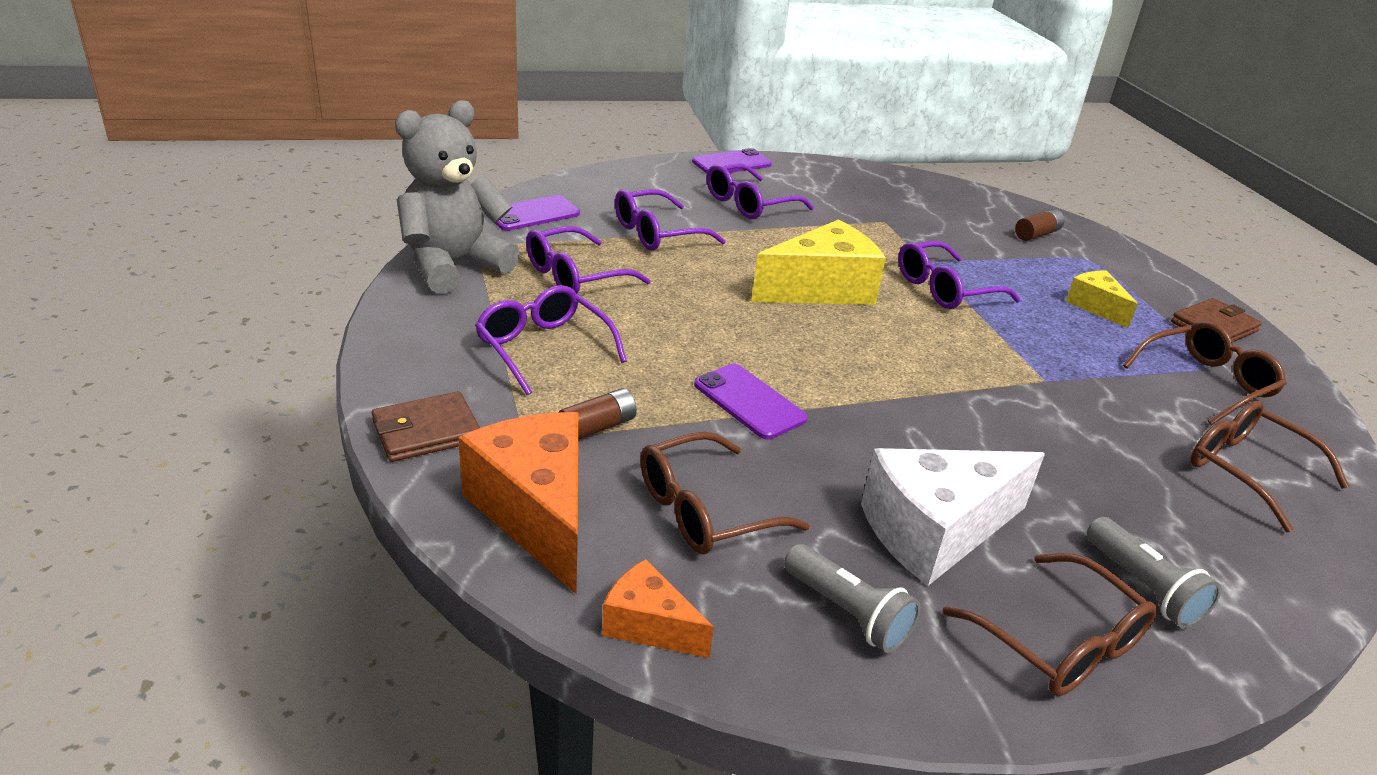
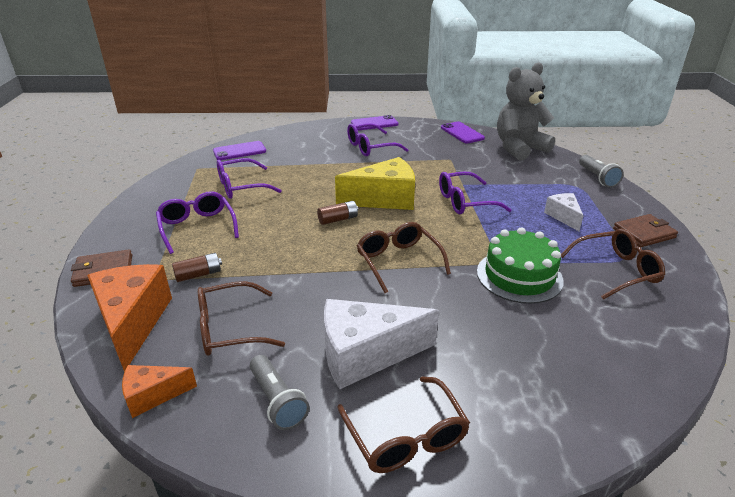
camera: 15 degrees right, 0 degrees up
grey teddy bear [395,100,520,294] -> grey teddy bear moved to [497,62,555,161]
orange cheese [602,559,714,658] -> orange cheese turned 60 degrees counterclockwise [122,365,197,418]
purple glasses [615,189,726,251] -> none
purple phone [694,364,808,439] -> purple phone moved to [441,122,485,144]
brown battery [1015,209,1064,241] -> brown battery moved to [317,201,358,225]
yellow cheese [1066,271,1138,328] -> white cheese [544,193,583,231]
grey flashlight [1086,517,1221,628] -> grey flashlight moved to [579,155,624,187]
brown glasses [1190,401,1349,532] -> brown glasses moved to [357,222,451,293]
none -> green cake [477,227,564,304]

